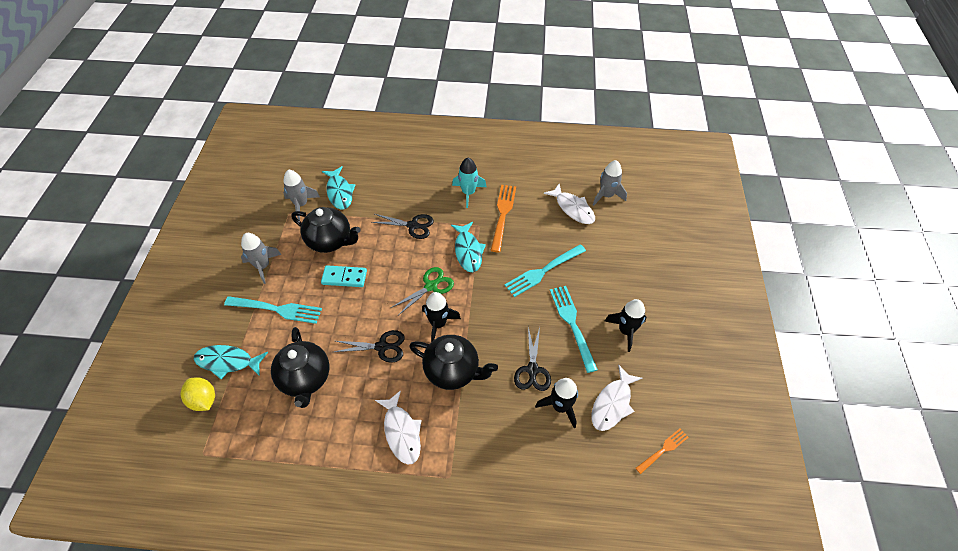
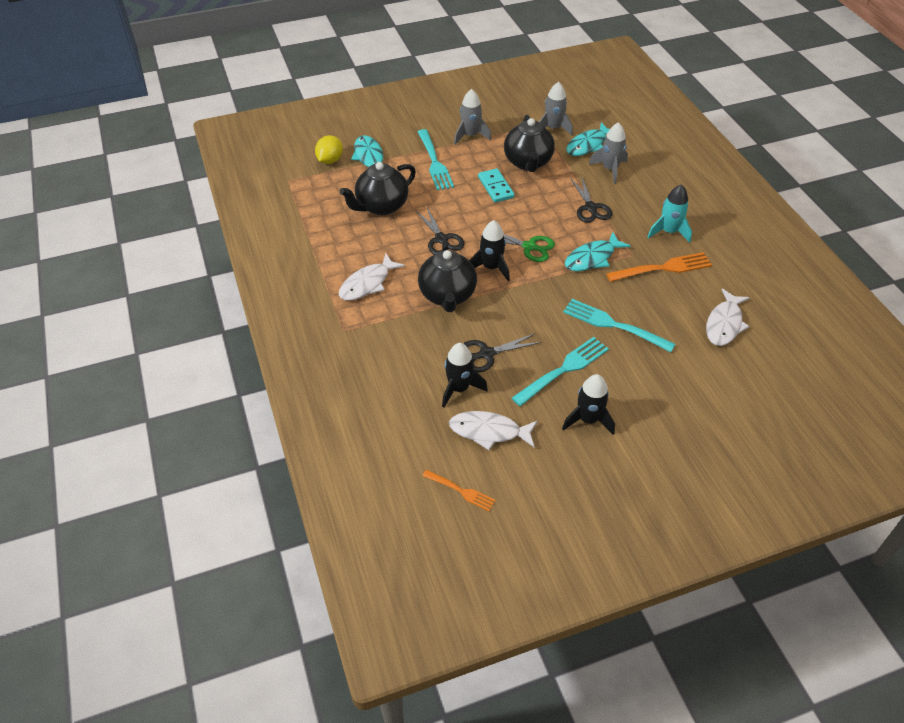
camera: 65 degrees right, 5 degrees down
grey rocket [593,160,627,206] -> grey rocket moved to [589,122,628,184]

